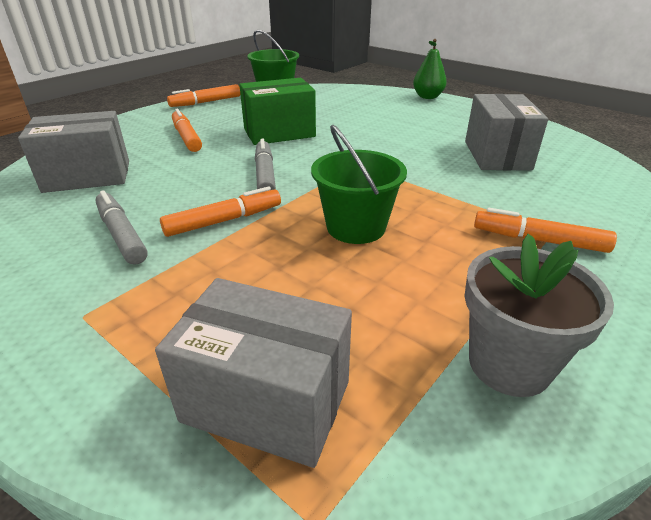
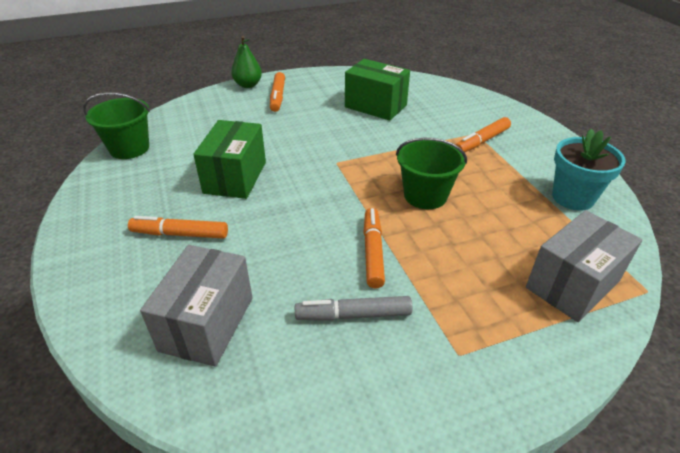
camera: 60 degrees left, 5 degrees up
orange marker [167,84,240,107] -> orange marker moved to [270,72,285,112]
grey marker [255,139,276,190] -> none
grey flower pot [464,234,614,397] -> turquoise flower pot [552,128,626,211]
grey box [465,94,548,171] -> green box [345,59,410,121]

